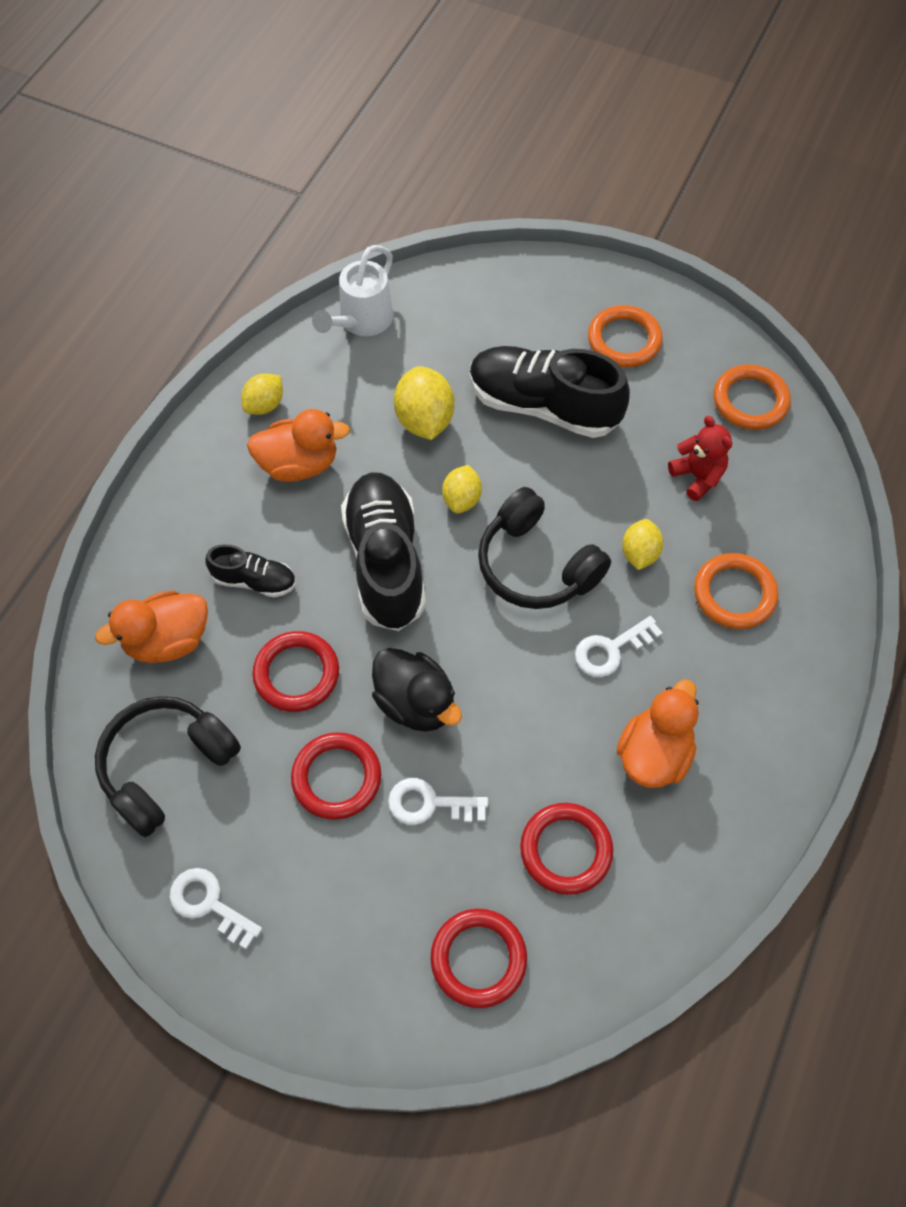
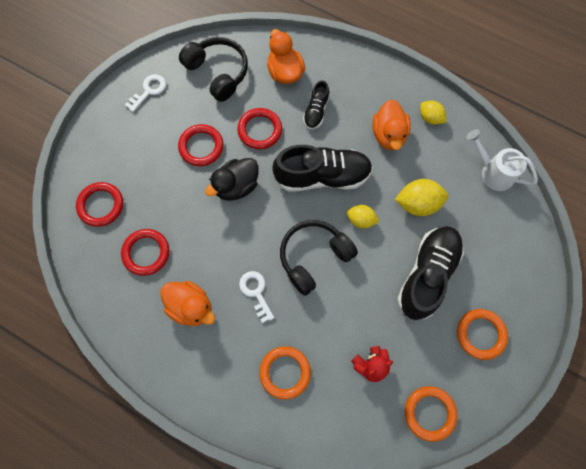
camera: 95 degrees right, 10 degrees up
white key [388,778,488,825] -> none
yellow lemon [622,519,663,570] -> none

